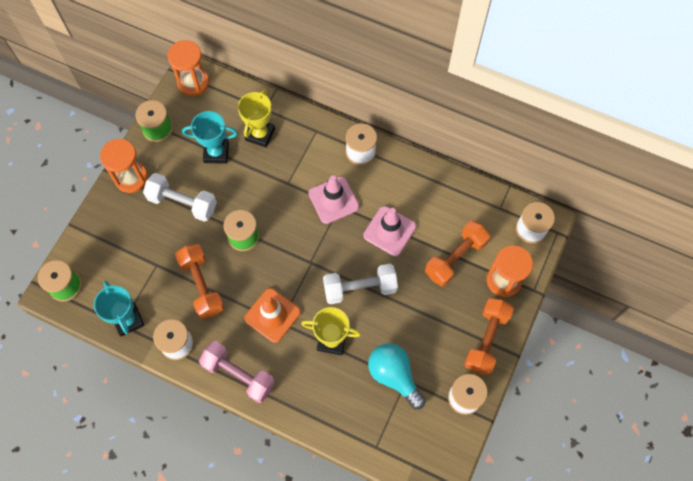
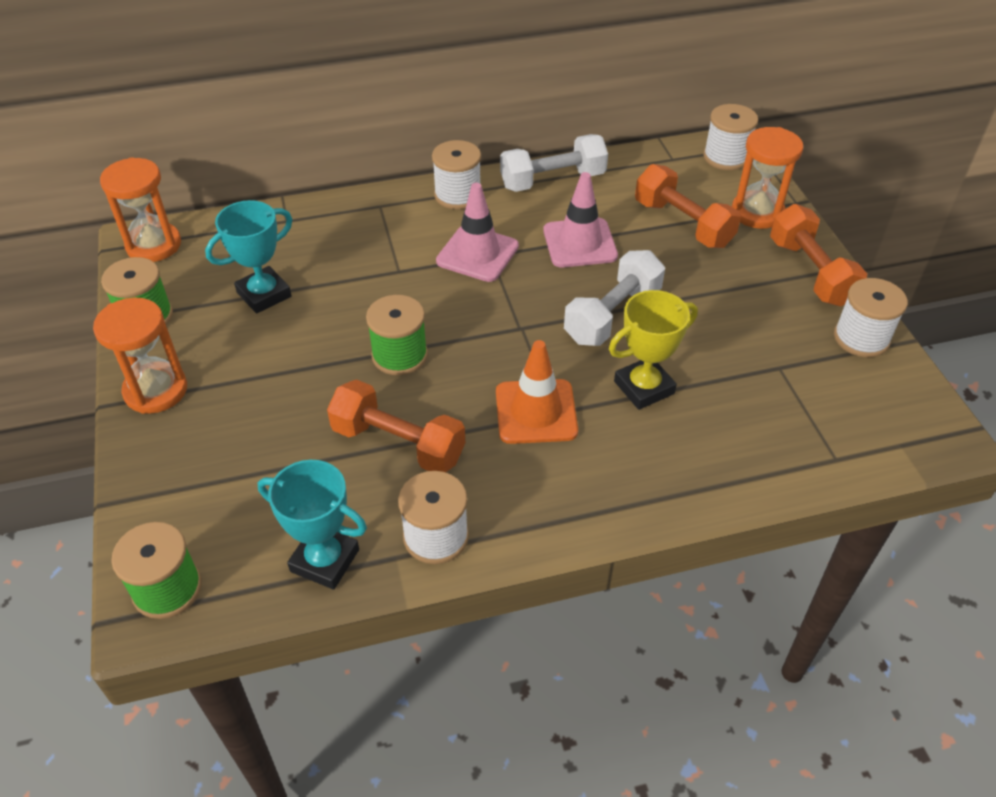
camera: 40 degrees left, 20 degrees down
white dumbbell [143,173,217,222] -> white dumbbell moved to [500,134,608,192]
pink dumbbell [199,341,275,403] -> none
yellow trophy [238,89,275,147] -> none
turquoise light bulb [368,343,426,409] -> none
orange dumbbell [425,220,490,287] -> orange dumbbell turned 45 degrees counterclockwise [635,164,741,248]

